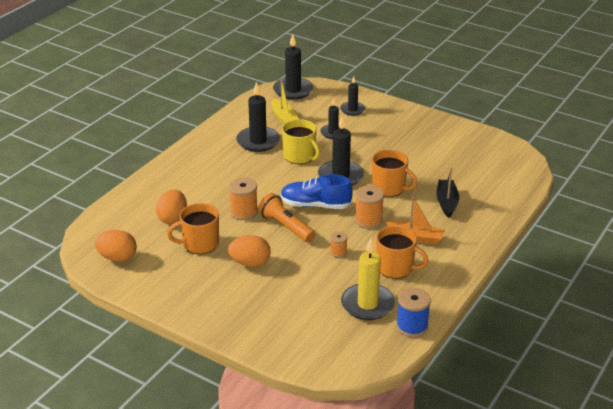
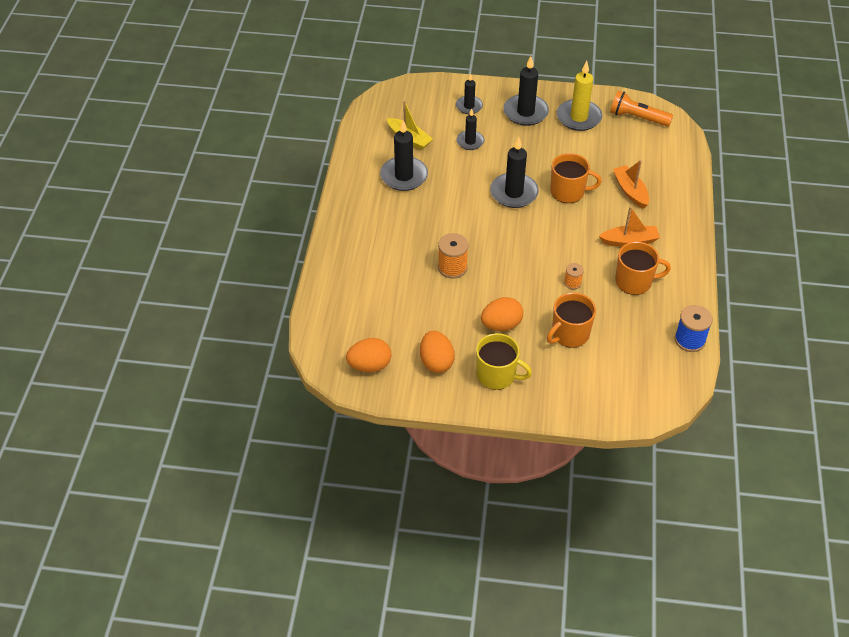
camera: 25 degrees left, 15 degrees up
orange egg [156,190,187,224] -> orange egg moved to [420,331,455,373]
orange mug [167,203,219,254] -> orange mug moved to [547,292,596,348]
orange flashlight [258,193,315,242] -> orange flashlight moved to [610,91,673,127]
black candle [273,34,314,100] -> black candle moved to [503,56,549,126]
blue shoe [281,174,353,209] -> none
yellow mug [282,119,320,164] -> yellow mug moved to [476,333,532,390]
yellow candle [341,239,395,320] -> yellow candle moved to [557,61,602,131]
orange spool [355,186,384,229] -> none
black boat [437,167,459,218] -> orange boat [613,160,649,209]

